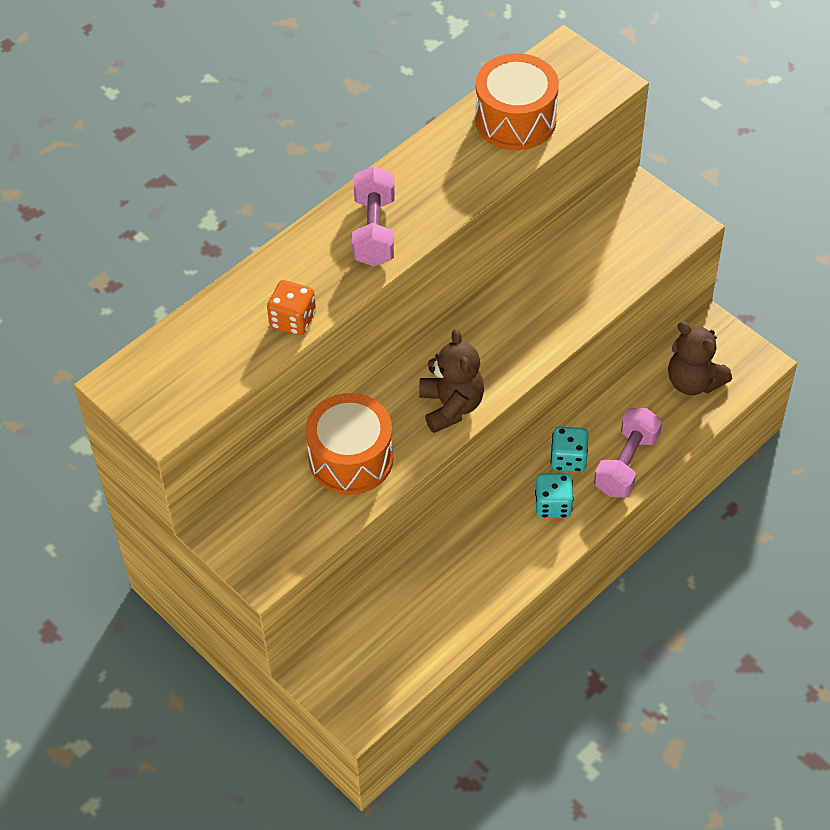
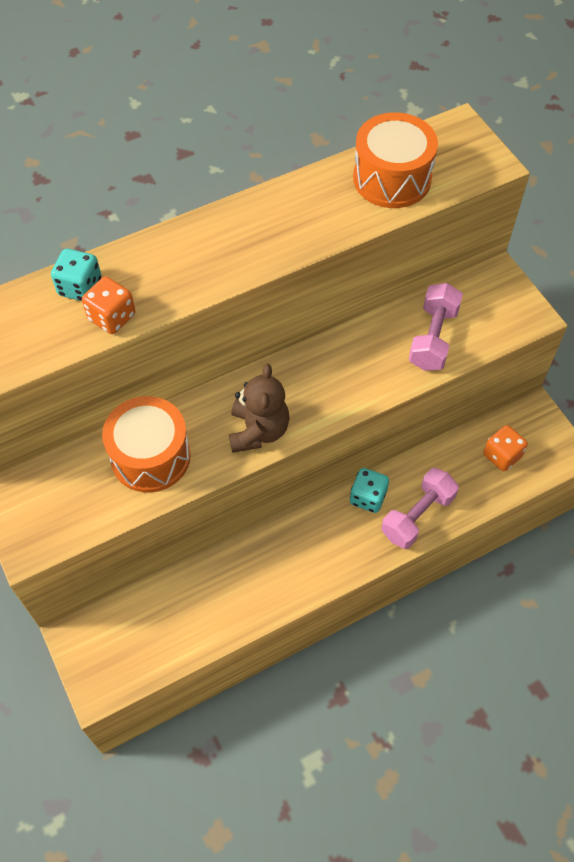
camera: 15 degrees right, 5 degrees up
pink dumbbell [352,166,395,266] -> pink dumbbell moved to [409,283,463,371]
turquoise dice [535,473,574,518] -> turquoise dice moved to [51,248,102,301]
brown teddy bear [668,322,732,395] -> orange dice [483,425,528,471]

